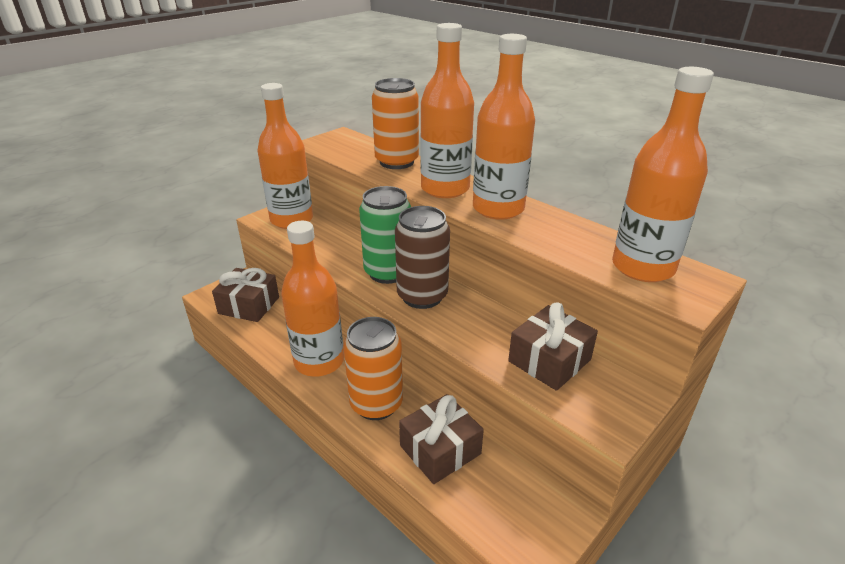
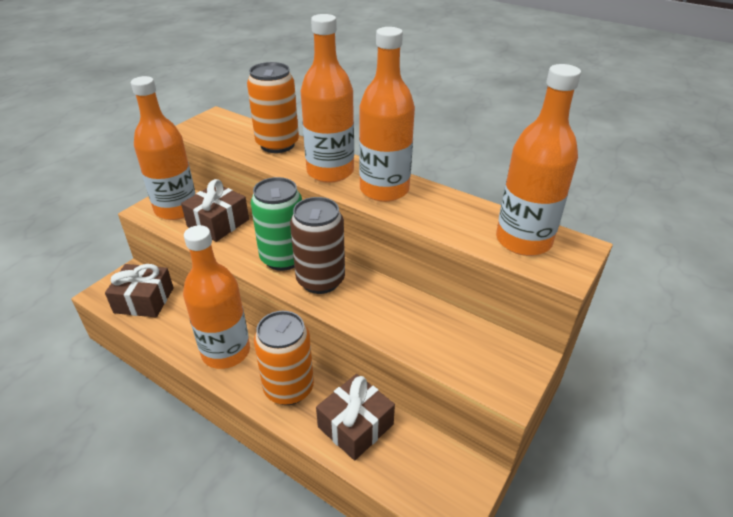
camera: 10 degrees left, 5 degrees up
brown gift [508,302,598,391] -> brown gift moved to [181,179,249,242]

